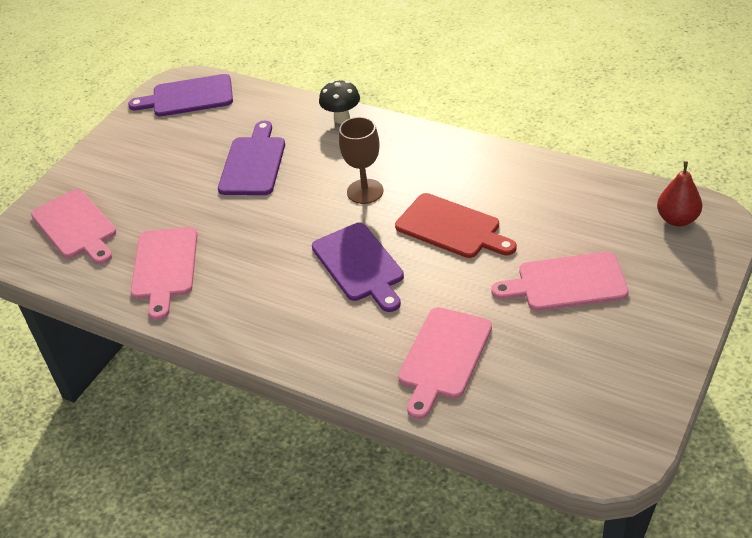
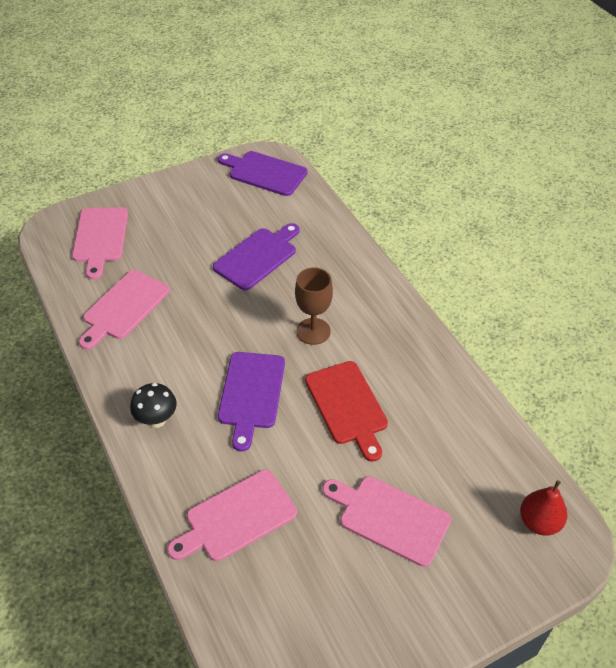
camera: 30 degrees right, 5 degrees up
black mushroom [319,81,360,124] -> black mushroom moved to [130,383,177,428]

